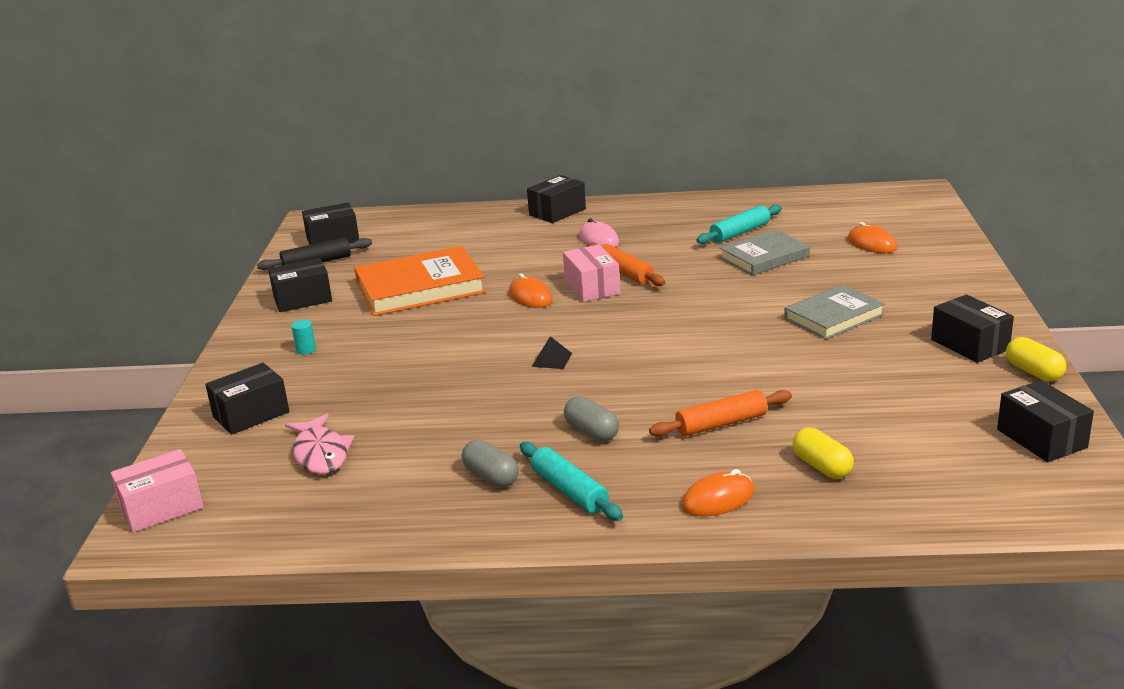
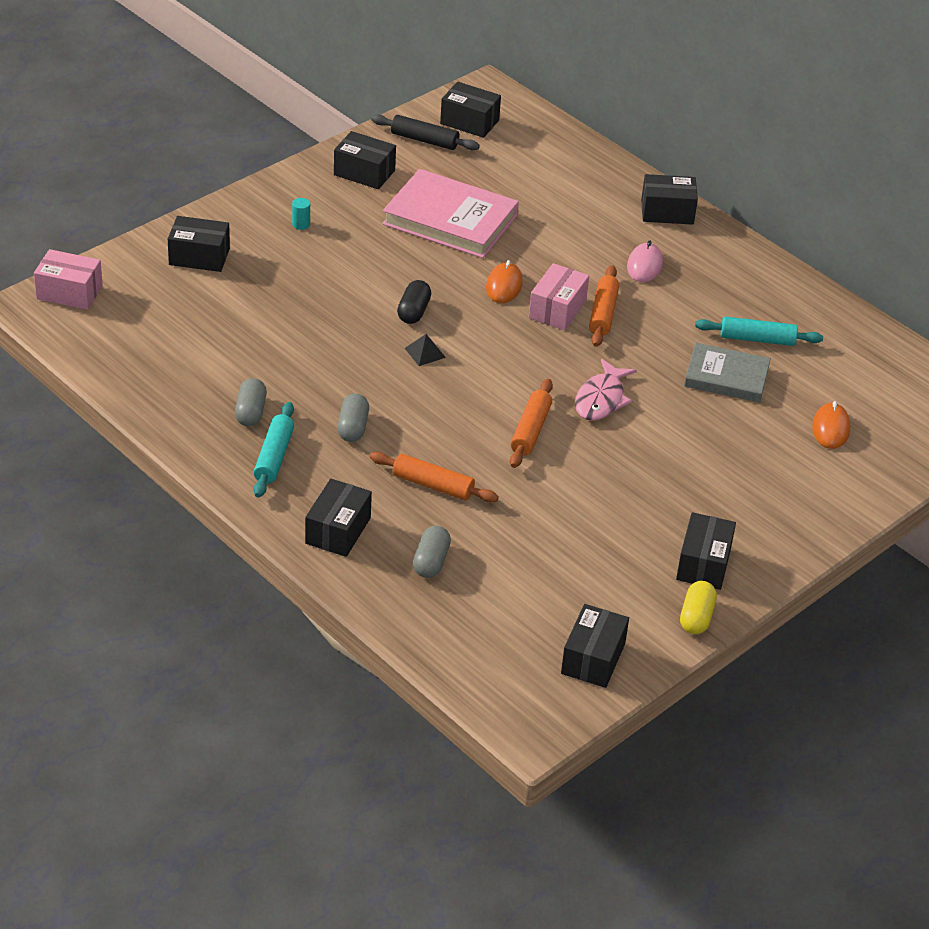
camera: 40 degrees right, 15 degrees up
pink fish [285,413,354,474] -> pink fish moved to [575,359,637,421]
orange book [354,246,486,316] -> pink book [382,169,519,258]
orange mouse [682,469,754,517] -> black box [305,479,372,557]
grey book [784,285,885,339] -> none
yellow capsule [793,427,854,479] -> grey capsule [413,526,451,578]
none -> black capsule [397,280,431,324]
none -> orange rolling pin [510,379,553,468]

